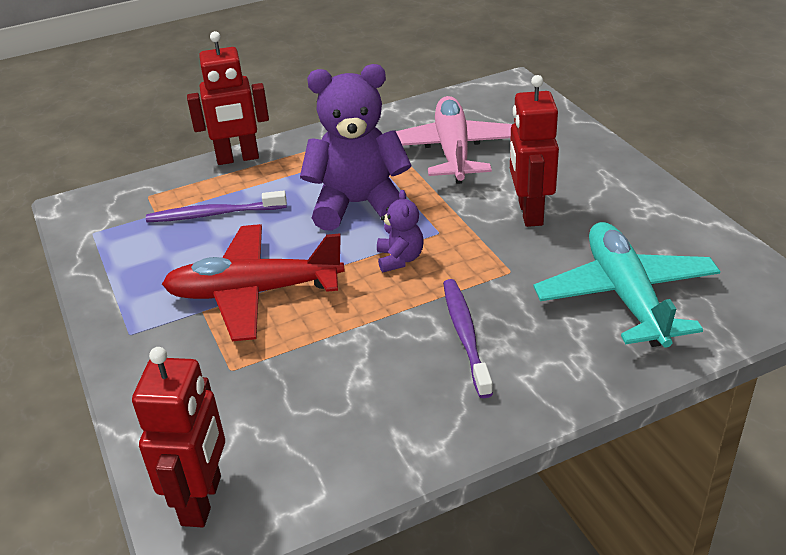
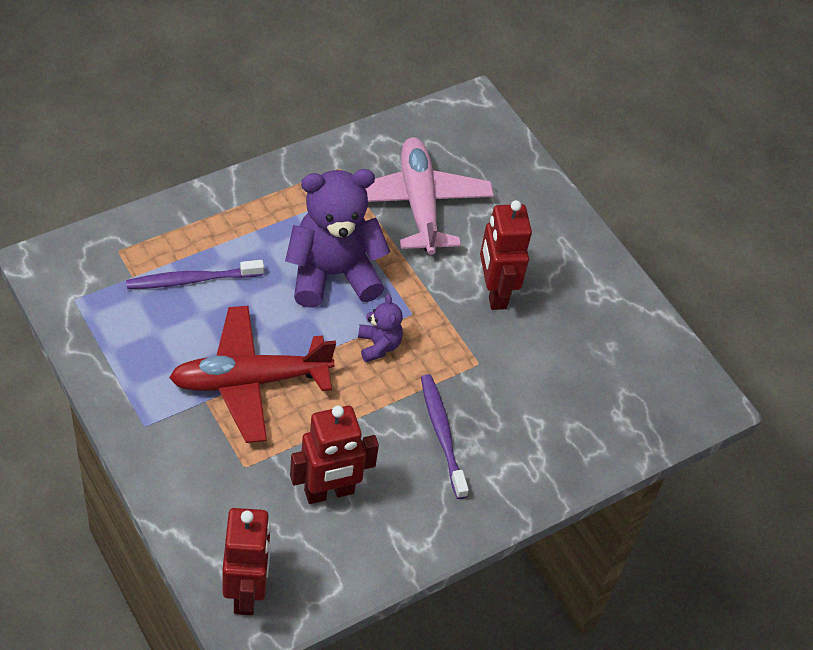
camera: 15 degrees left, 15 degrees up
red robot [187,31,269,165] -> red robot moved to [290,406,379,504]
turquoise plane [534,222,721,347] -> none

